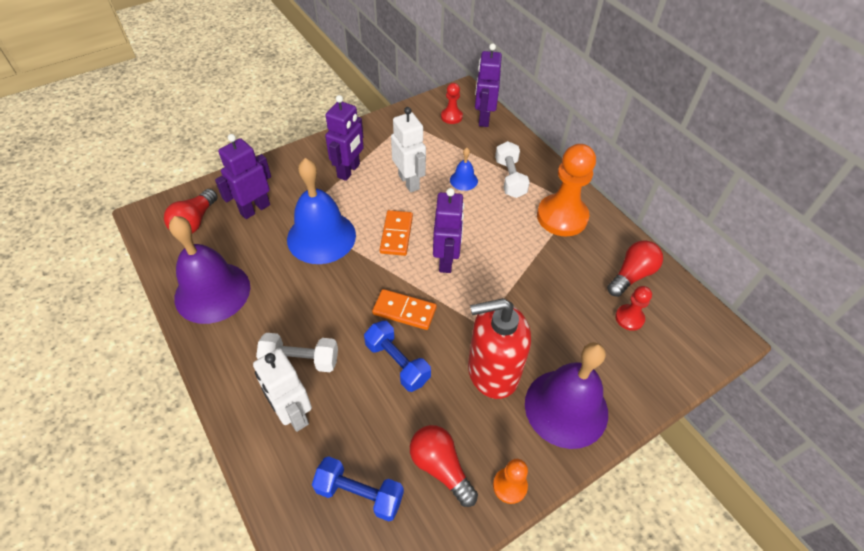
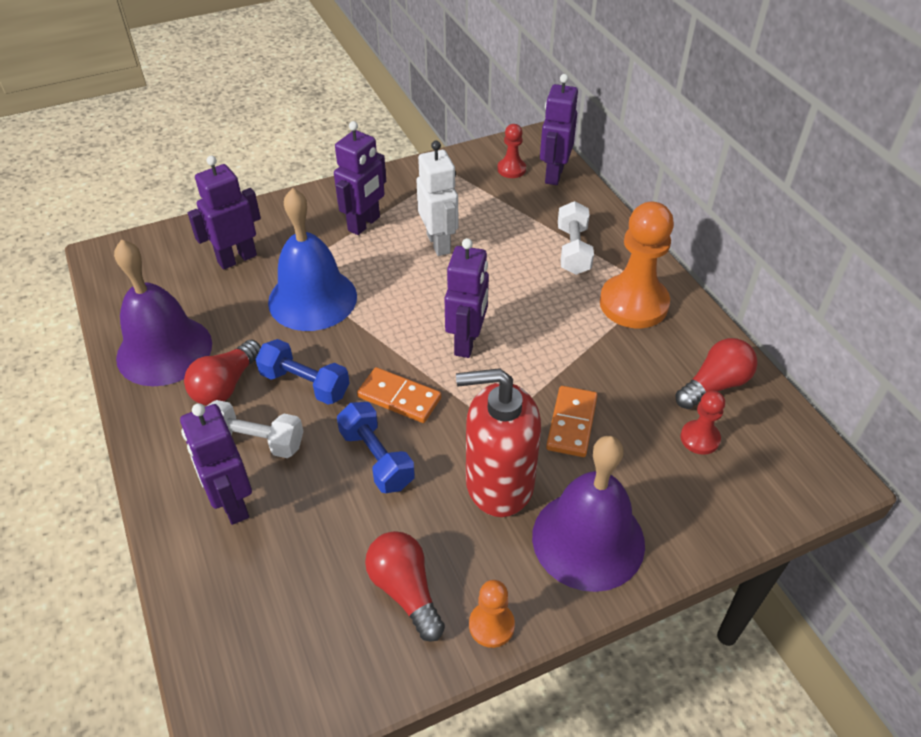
camera: 10 degrees right, 5 degrees down
red light bulb [164,189,218,234] -> red light bulb moved to [184,340,261,405]
white robot [253,348,312,432] -> purple robot [180,403,252,525]
blue dumbbell [312,456,404,521] -> blue dumbbell moved to [255,339,350,405]
orange domino [380,210,413,256] -> orange domino moved to [546,386,598,457]
blue bell [450,148,478,191] -> none

